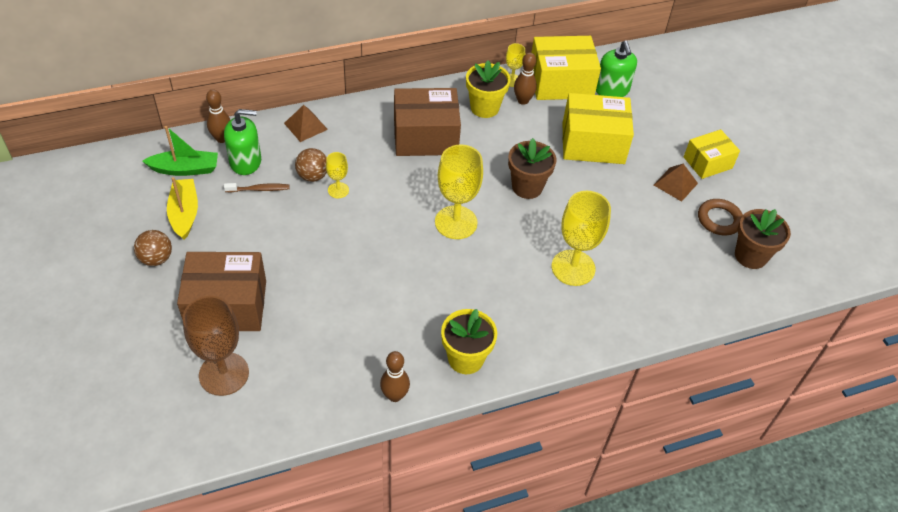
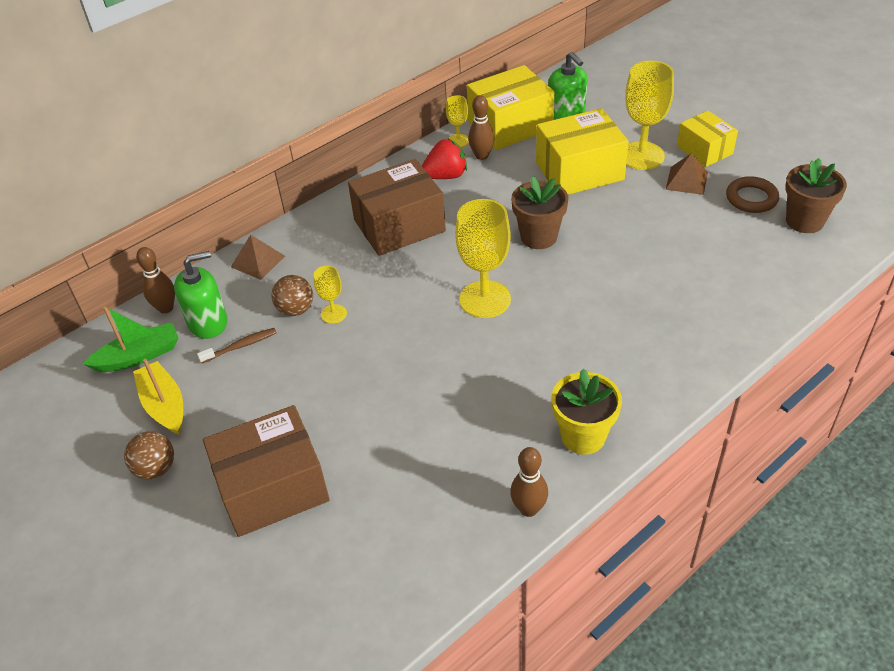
camera: 15 degrees left, 5 degrees down
brown goblet [182,296,249,396] -> none
yellow flower pot [466,60,510,118] -> red strawberry [422,139,467,179]
yellow goblet [552,191,611,286] -> yellow goblet moved to [625,61,674,170]
yellow box [684,130,740,179] -> yellow box turned 75 degrees counterclockwise [677,111,738,167]

